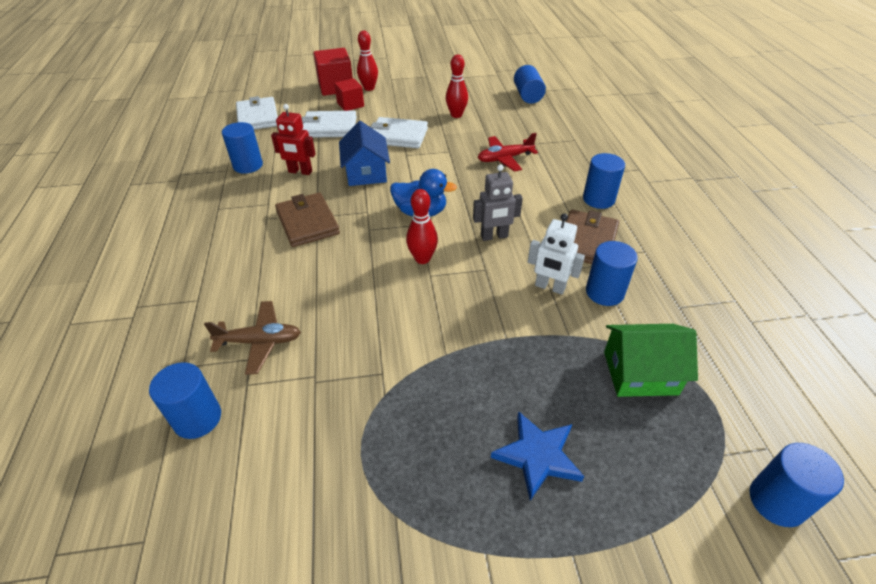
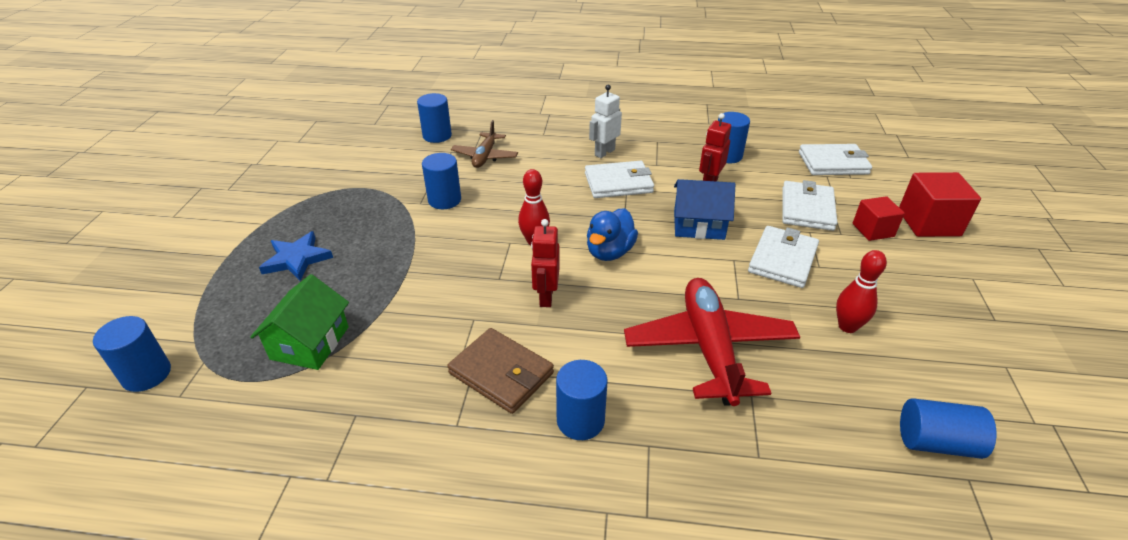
camera: 105 degrees right, 5 degrees down
brown wallet [275,193,340,247] -> white wallet [585,161,654,198]
red bowling pin [357,31,378,91] -> none
grey robot [473,164,523,241] -> red robot [531,219,560,307]
red plane [478,133,538,172] -> red plane [624,278,800,406], size x1.78
white robot [528,213,585,294] -> white robot moved to [589,85,622,158]
blue cylinder [586,241,638,306] -> blue cylinder moved to [422,153,461,209]

